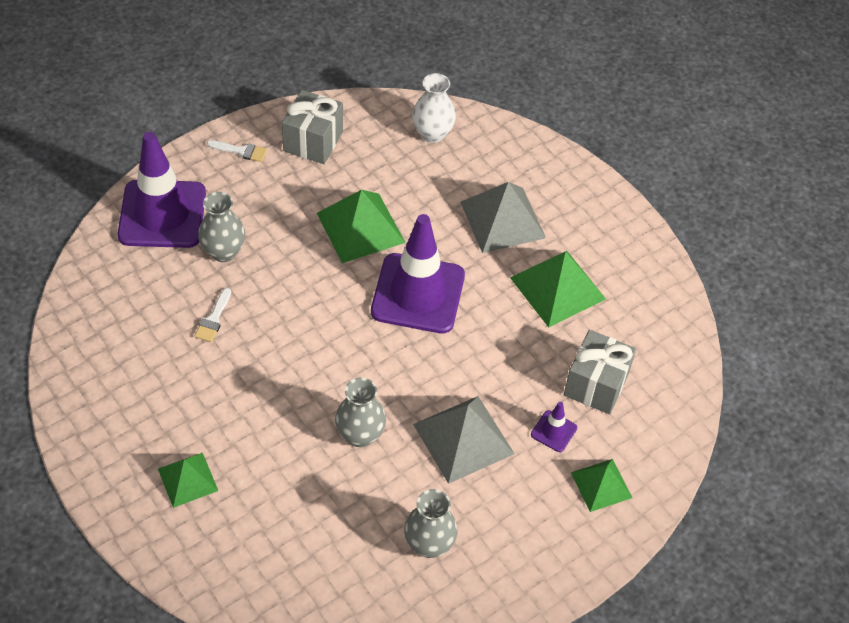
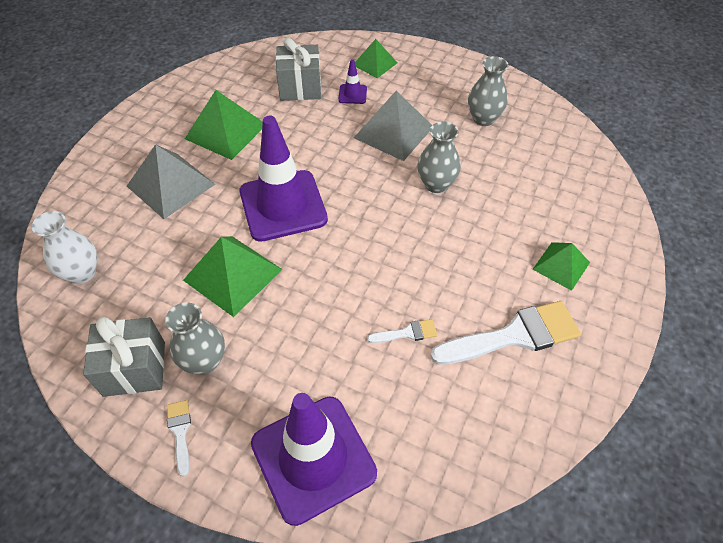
camera: 115 degrees left, 0 degrees up
grey vase [198,192,245,262] -> grey vase moved to [165,302,225,374]
none -> white brush [430,301,581,365]

